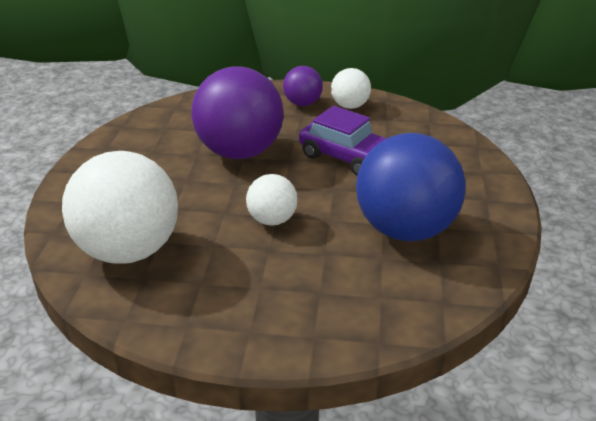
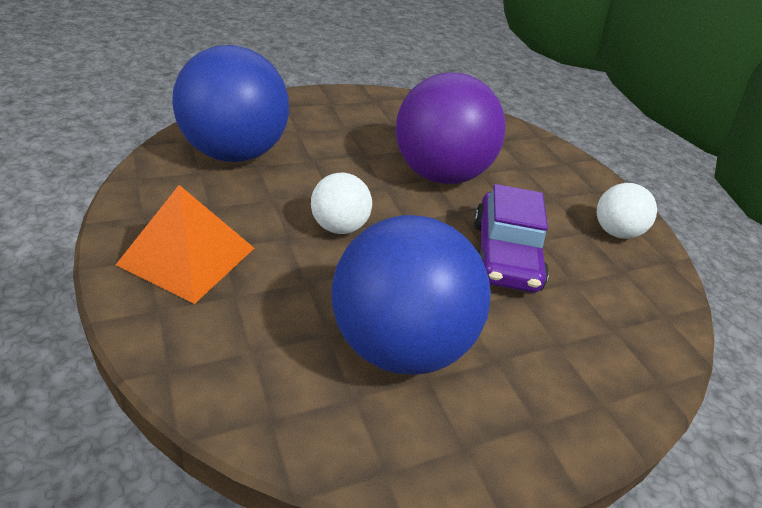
camera: 55 degrees right, 5 degrees up
white ball [62,151,178,264] -> blue ball [172,45,289,162]
purple ball [283,66,323,106] -> none
none -> orange pyramid [116,185,254,304]

